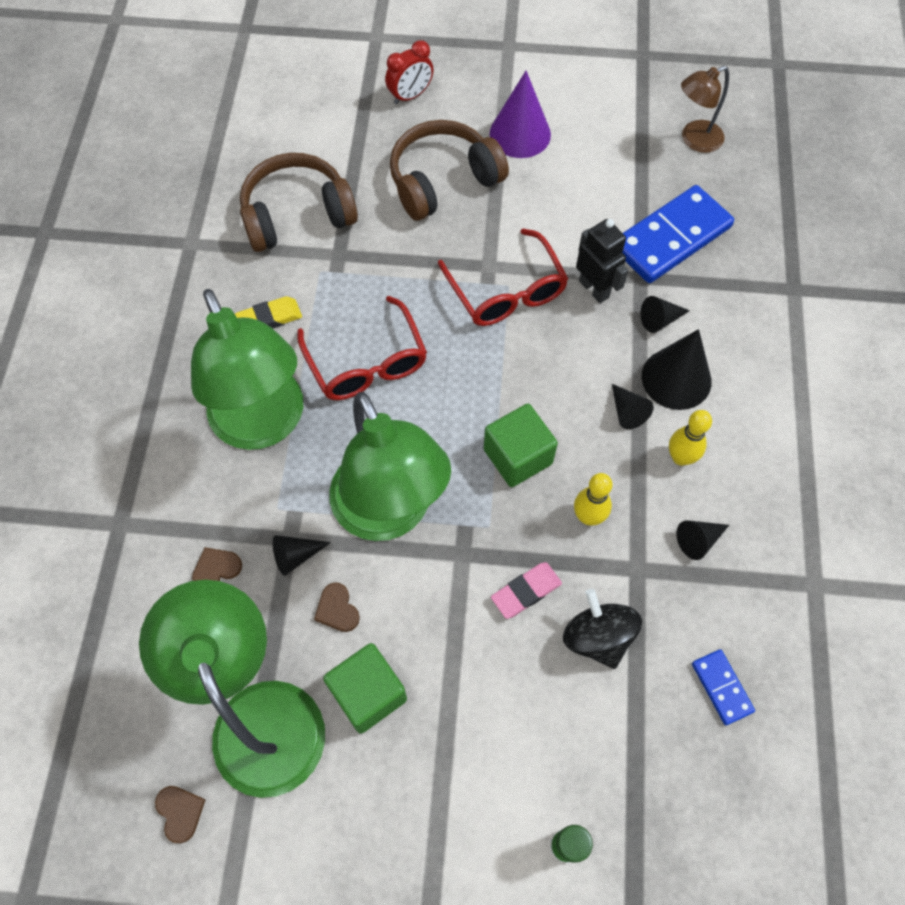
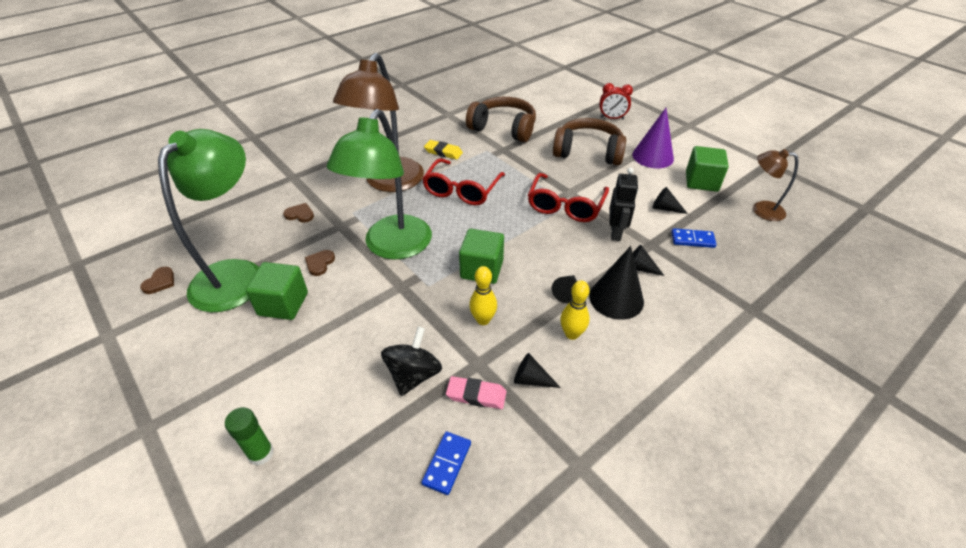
camera: 45 degrees right, 20 degrees down
green lamp [191,289,303,450] -> brown lamp [333,53,424,192]
black cone [273,535,331,576] -> black cone moved to [653,187,688,214]
pink eraser [491,562,562,619] -> pink eraser moved to [446,376,506,409]
blue domino [622,185,734,283] -> blue domino [671,228,717,248], size x0.47
none -> green cube [686,146,729,192]

